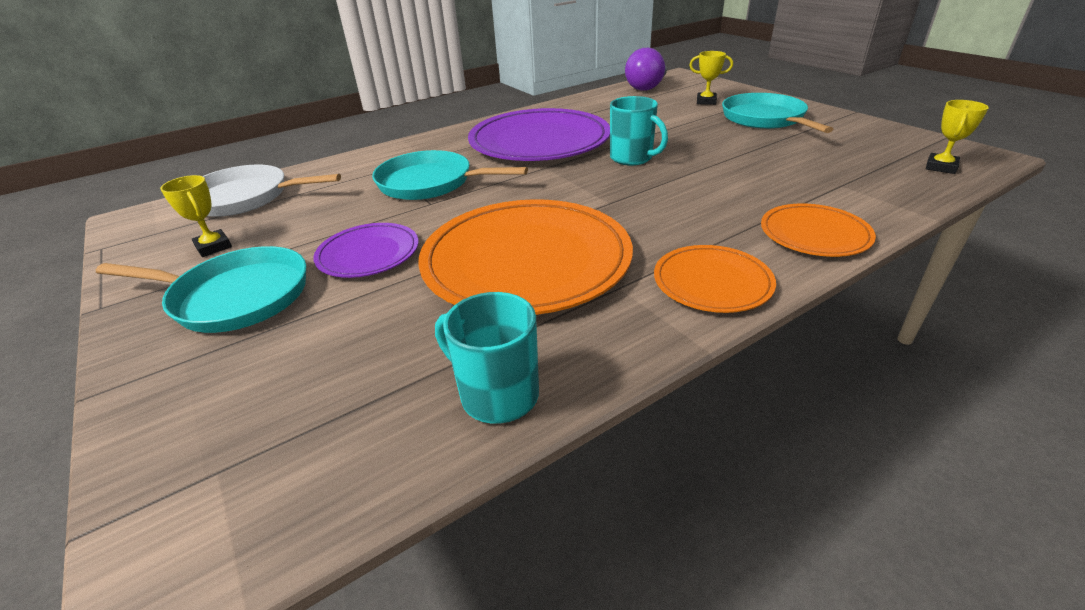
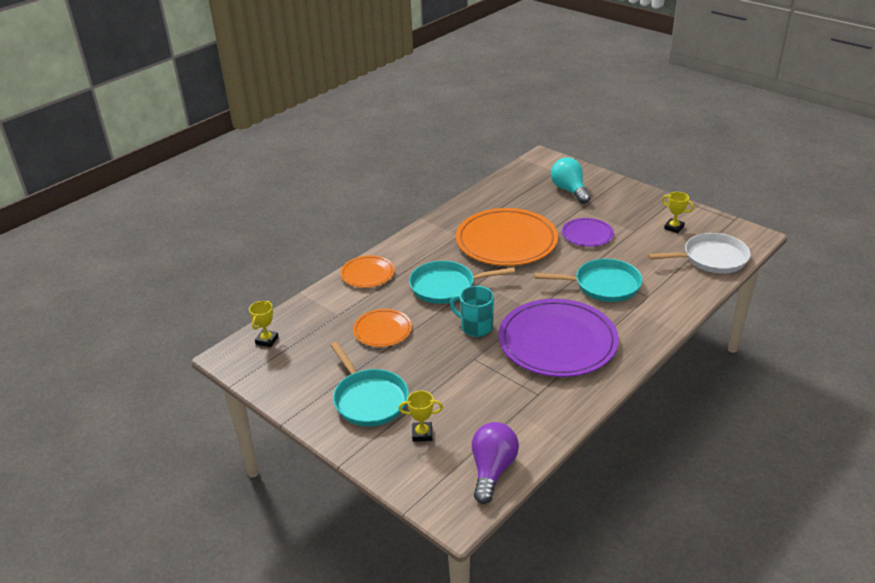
camera: 165 degrees right, 0 degrees up
turquoise pan [96,246,306,333] -> turquoise pan moved to [409,261,515,304]
turquoise mug [435,292,539,424] -> none
orange plate [654,245,776,313] -> orange plate moved to [353,309,412,347]
none -> turquoise light bulb [551,157,590,204]

